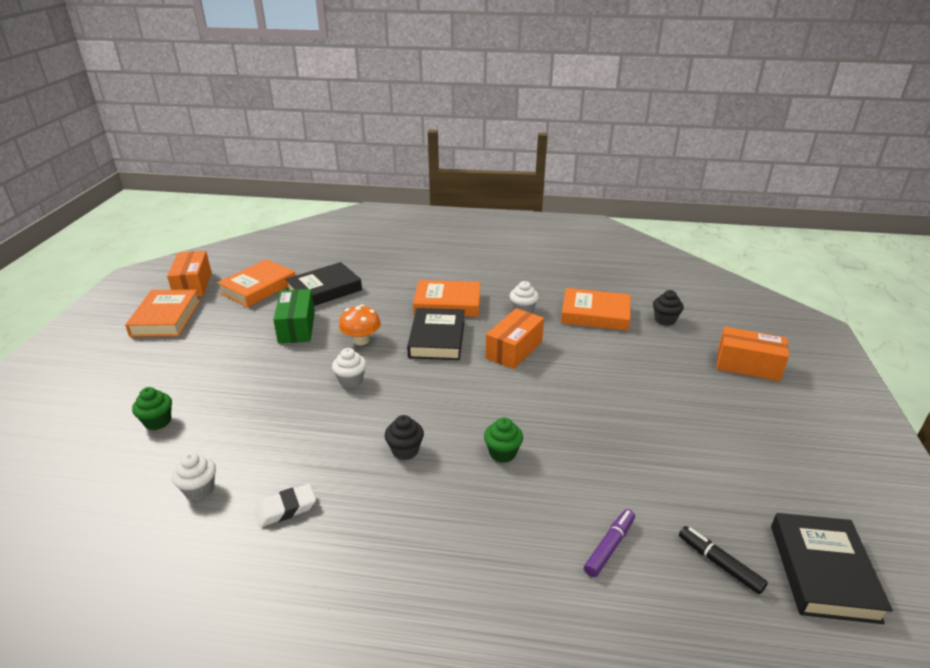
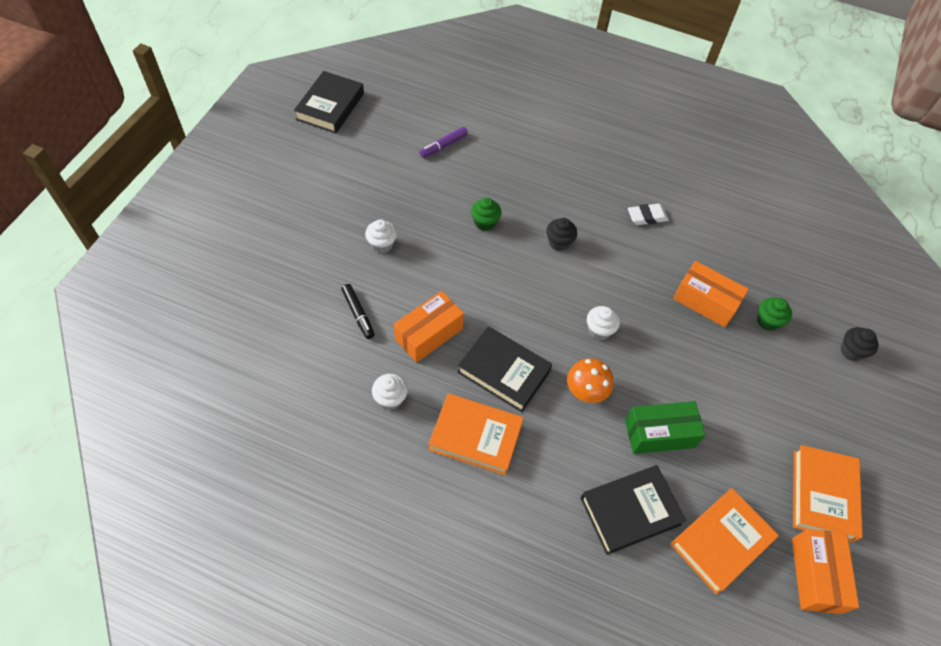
camera: 170 degrees left, 25 degrees up
white cupcake [172,453,216,500] -> white cupcake moved to [365,219,397,253]
green box [273,289,315,343] -> green box turned 75 degrees clockwise [625,401,706,454]
black book [407,308,465,360] -> black book turned 75 degrees counterclockwise [457,326,552,412]
orange book [561,288,630,331] -> none
black cupcake [653,290,684,326] -> black cupcake moved to [841,327,879,361]
black marker [679,526,768,595] -> black marker moved to [341,284,375,339]
orange box [717,327,789,381] -> orange box moved to [673,261,749,327]

